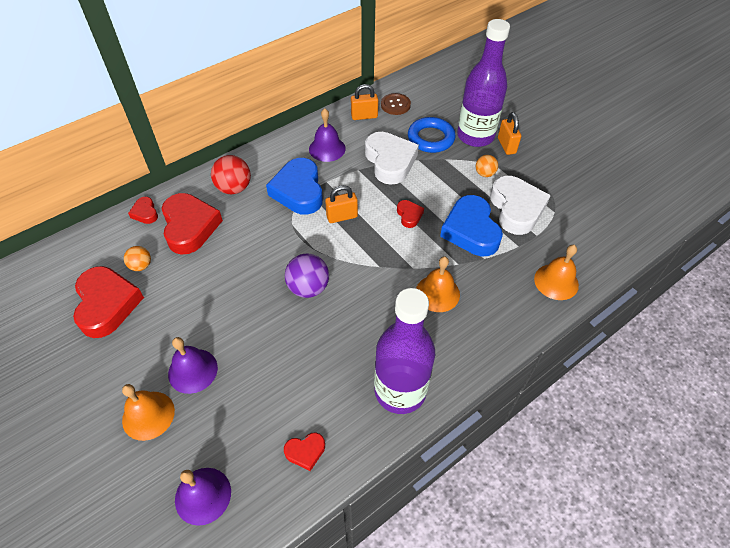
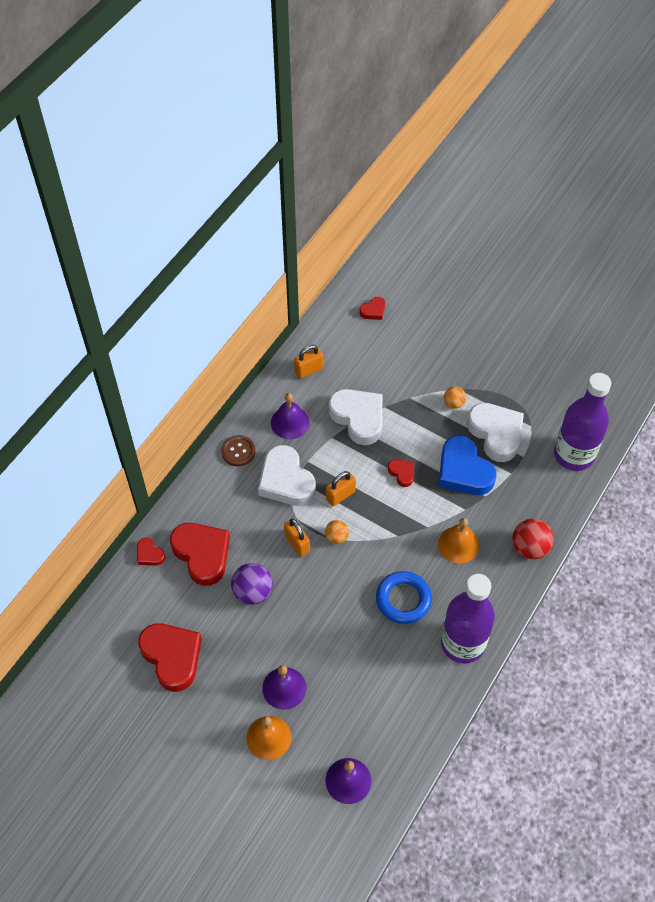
camera: 20 degrees left, 5 degrees up
orange ball [124,246,151,271] -> orange ball moved to [325,520,349,544]
red ball [211,155,251,194] -> red ball moved to [512,519,554,559]
blue heart [266,158,323,215] -> white heart [258,445,316,506]
red heart [284,432,325,471] -> red heart moved to [359,297,385,320]
purple ball [285,253,329,298] -> purple ball moved to [231,563,273,605]
brown button [381,93,411,115] -> brown button moved to [221,435,256,466]
blue ring [408,117,456,153] -> blue ring moved to [376,571,432,624]
purple bottle [457,19,510,147] -> purple bottle moved to [554,373,611,471]
orange padlock [498,112,521,155] -> orange padlock moved to [284,518,310,557]
orange bell [534,245,579,300] -> none

